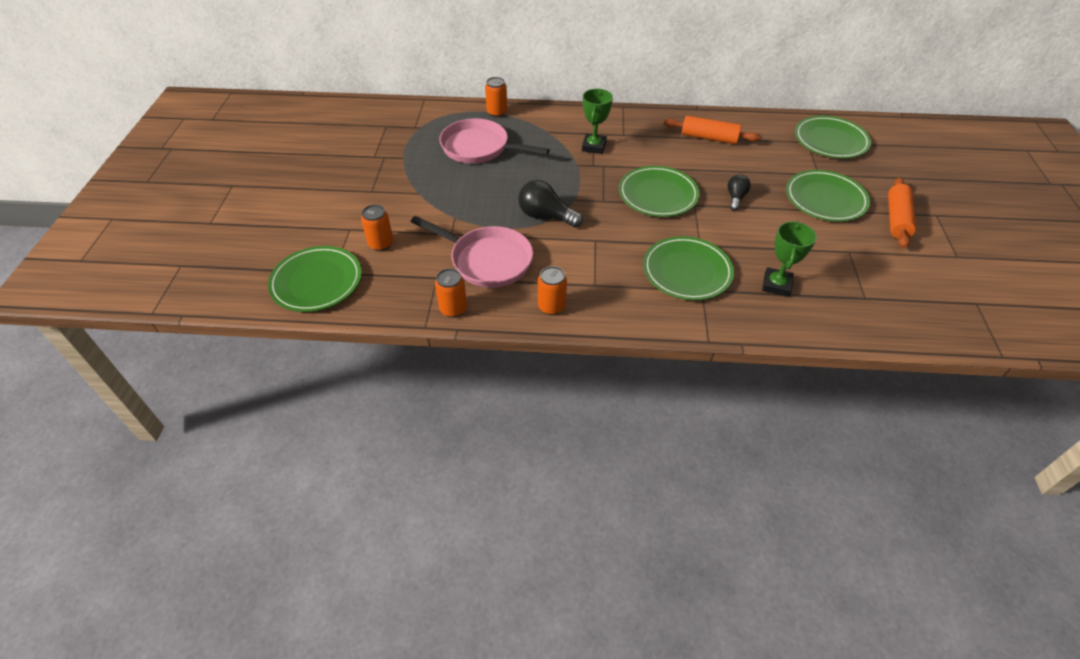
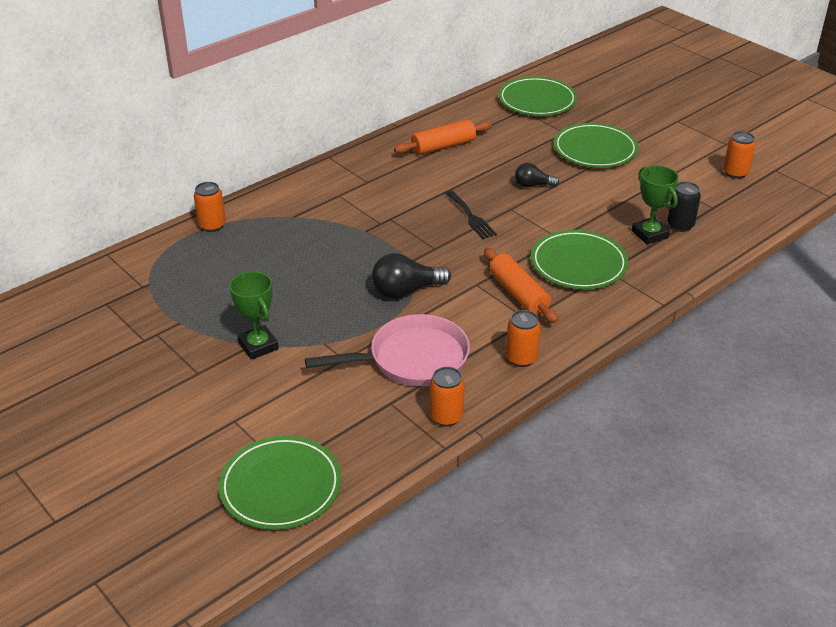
camera: 45 degrees left, 10 degrees down
orange can [361,205,393,251] -> orange can moved to [723,131,756,179]
pink pan [439,118,550,164] -> none
green trophy [582,89,613,154] -> green trophy moved to [229,271,279,360]
green plate [619,166,700,217] -> black fork [445,191,497,239]
black light bulb [728,174,751,211] -> black light bulb turned 60 degrees counterclockwise [515,163,559,187]
orange rolling pin [888,177,916,248] -> orange rolling pin moved to [484,248,558,323]
none -> black can [667,182,701,232]

